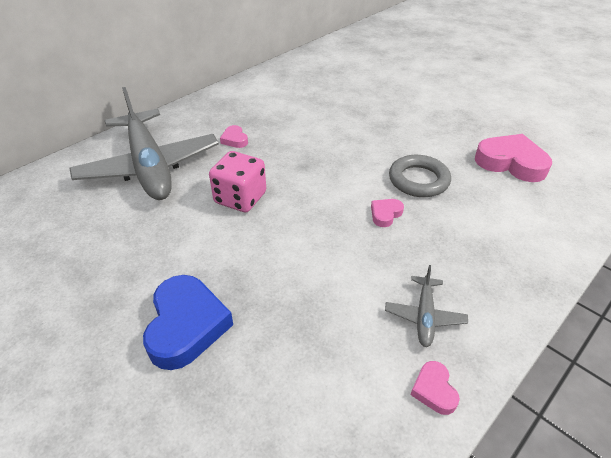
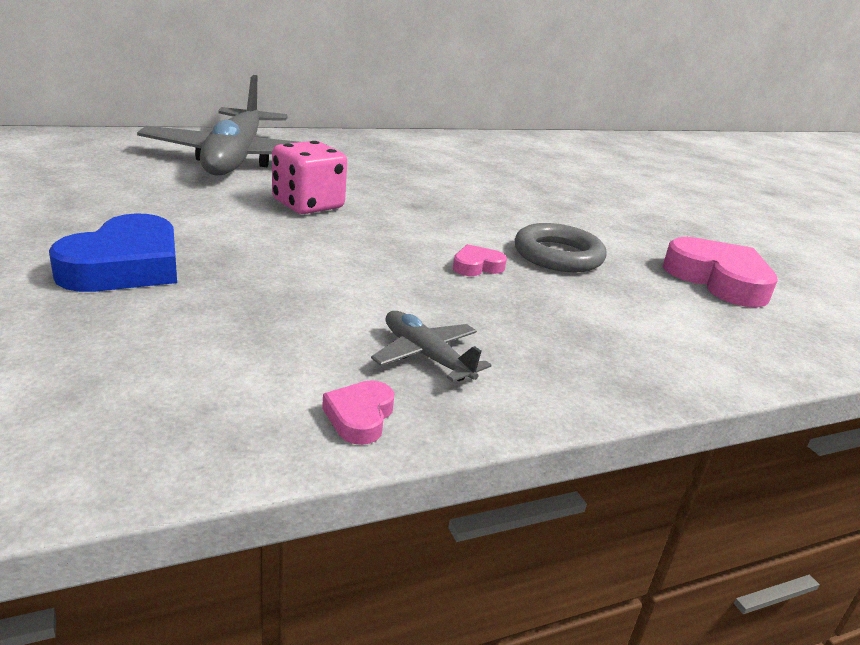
camera: 20 degrees right, 15 degrees down
pink heart [220,125,248,148] -> none
grey plane [385,265,468,347] -> grey plane turned 105 degrees clockwise [371,311,491,382]

